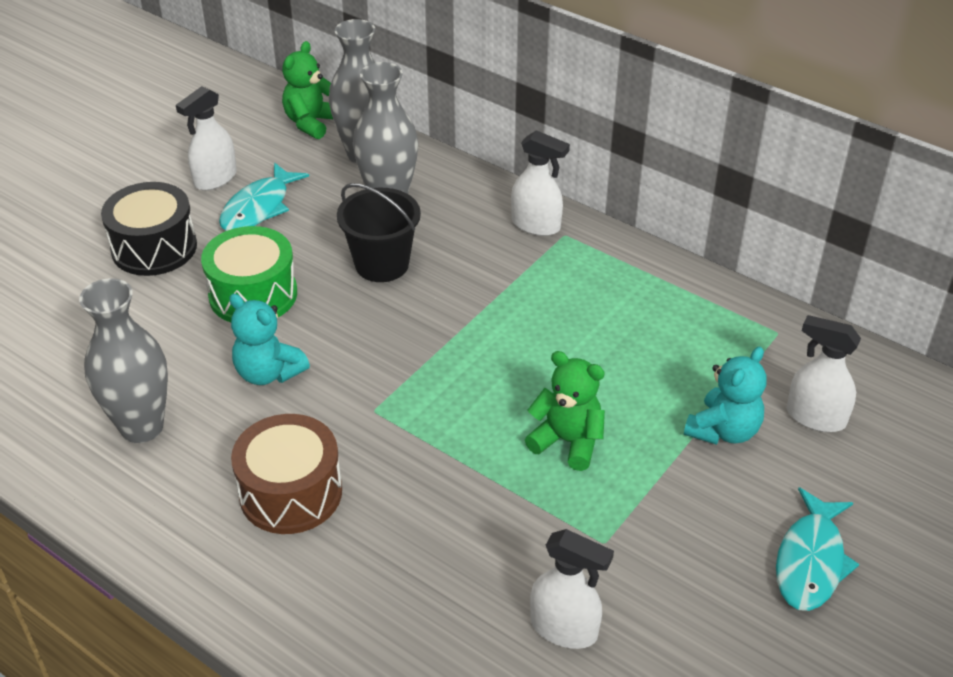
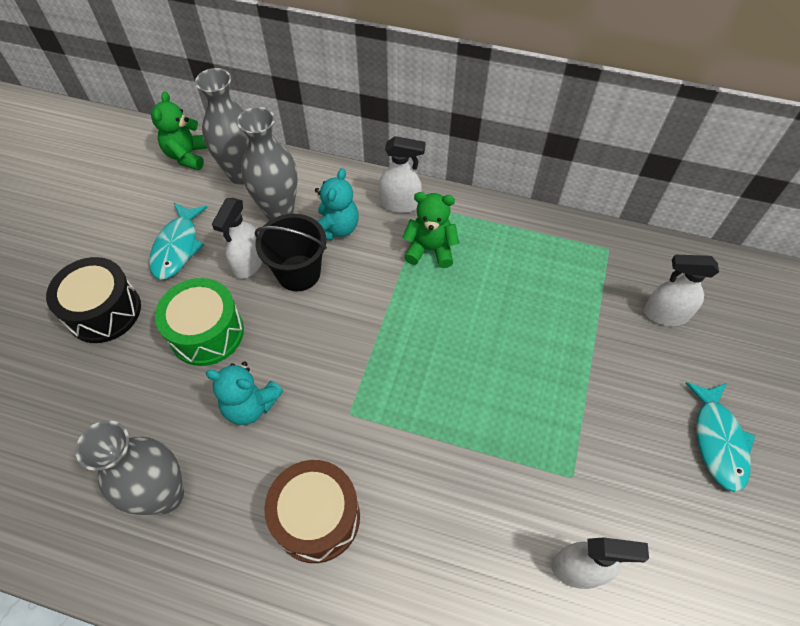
camera: 20 degrees left, 15 degrees up
white spray bottle [176,86,237,191] -> white spray bottle moved to [212,198,263,279]
green teddy bear [525,351,605,471] -> green teddy bear moved to [402,192,459,268]
turquoise teddy bear [684,347,767,445] -> turquoise teddy bear moved to [315,168,359,240]

